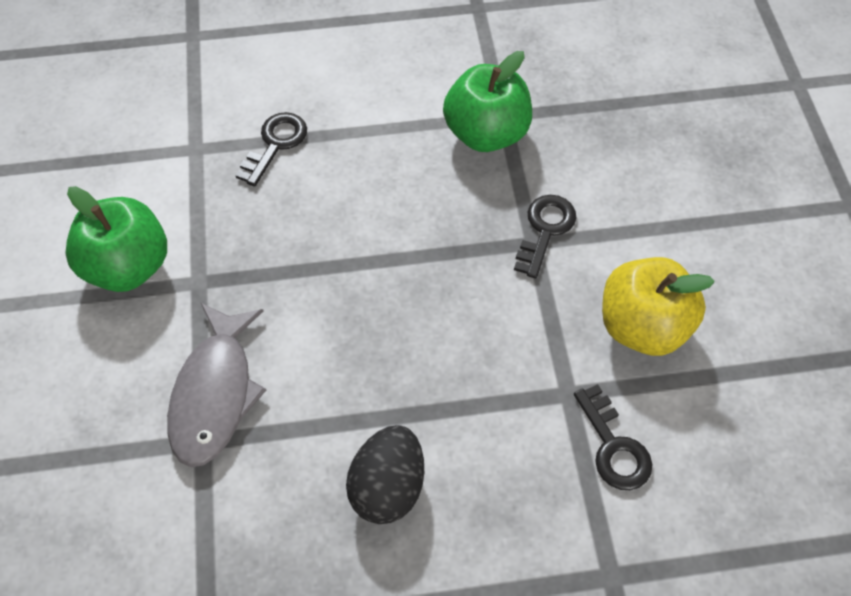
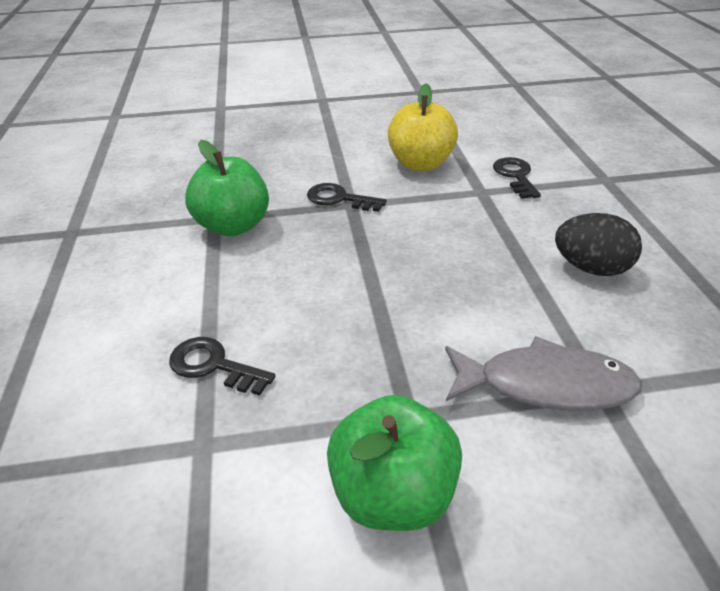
camera: 90 degrees left, 20 degrees down
black key [574,384,653,490] -> black key turned 75 degrees counterclockwise [493,157,541,199]

